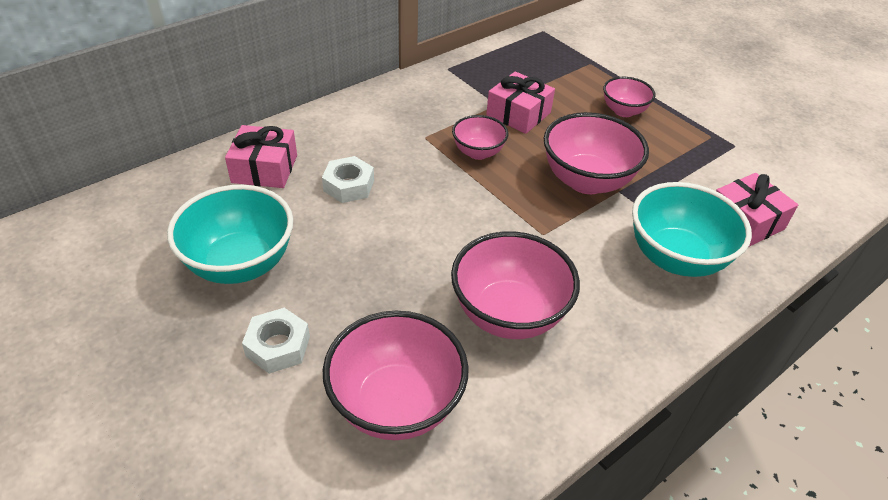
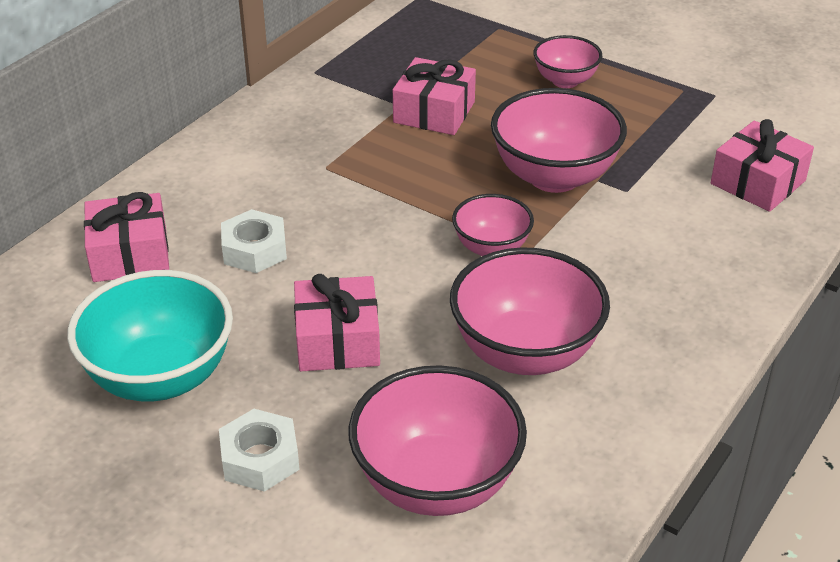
camera: 15 degrees left, 5 degrees down
pink bowl [452,115,508,160] -> pink bowl moved to [452,194,534,256]
turquoise bowl [632,182,752,277] -> none
none -> pink gift [294,274,380,371]

